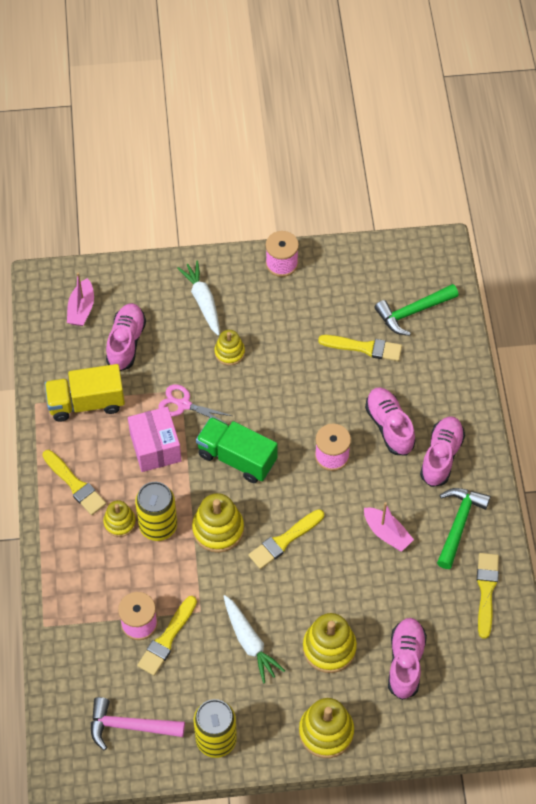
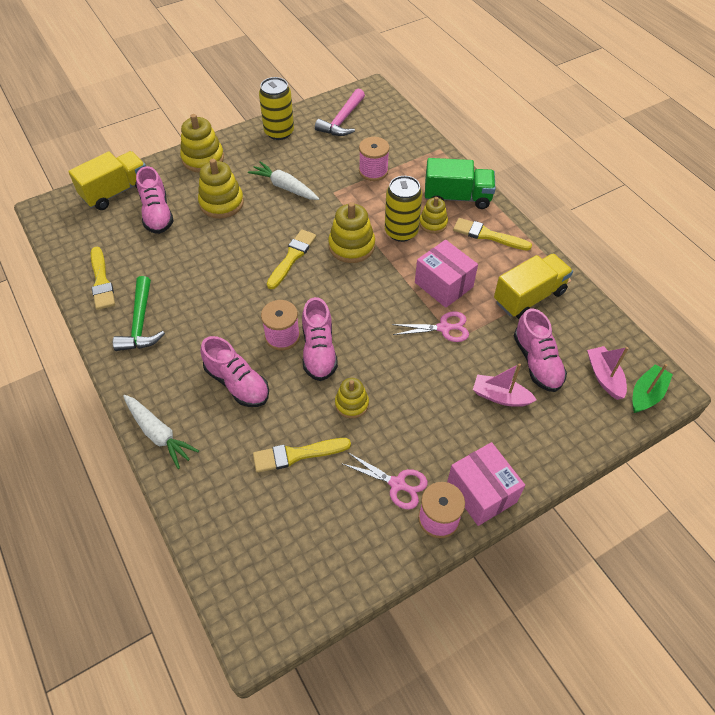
camera: 155 degrees right, 5 degrees down
pink hammer [91,697,185,751] -> pink hammer turned 135 degrees clockwise [315,88,365,136]
yellow brush [137,596,197,676] -> none
white carrot [177,261,220,336] -> white carrot moved to [123,395,199,469]
green truck [196,417,278,483] -> green truck moved to [425,158,496,209]
yellow stacking toy [214,330,245,366] -> yellow stacking toy moved to [335,378,369,418]
pink boat [364,502,414,552] -> pink boat moved to [473,363,537,407]
green hammer [374,284,459,336] -> none
pink shoe [420,416,465,487] -> pink shoe moved to [302,297,338,381]
none -> yellow truck [68,151,146,210]
none -> pink scissors [343,453,428,509]
none -> pink box [447,442,525,526]
none -> green boat [632,364,673,413]

